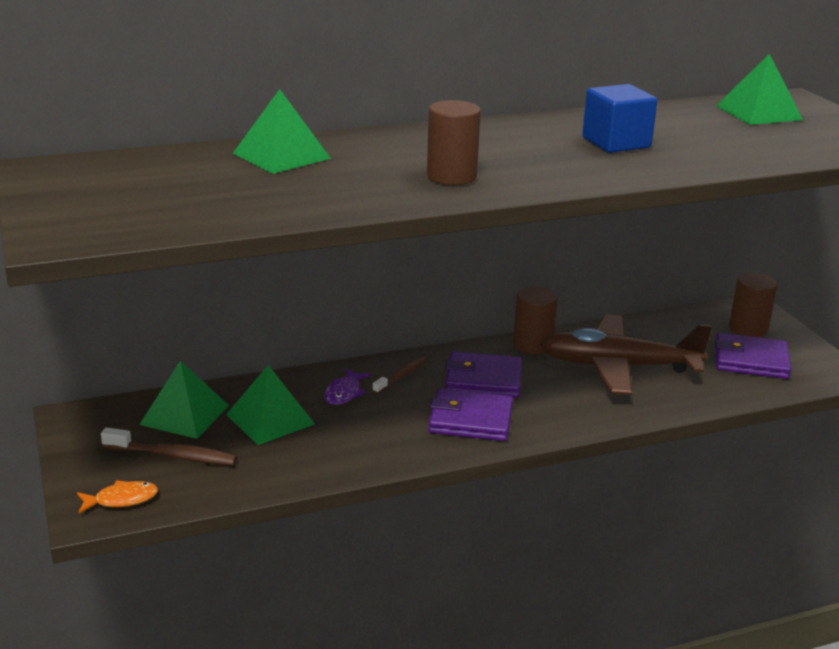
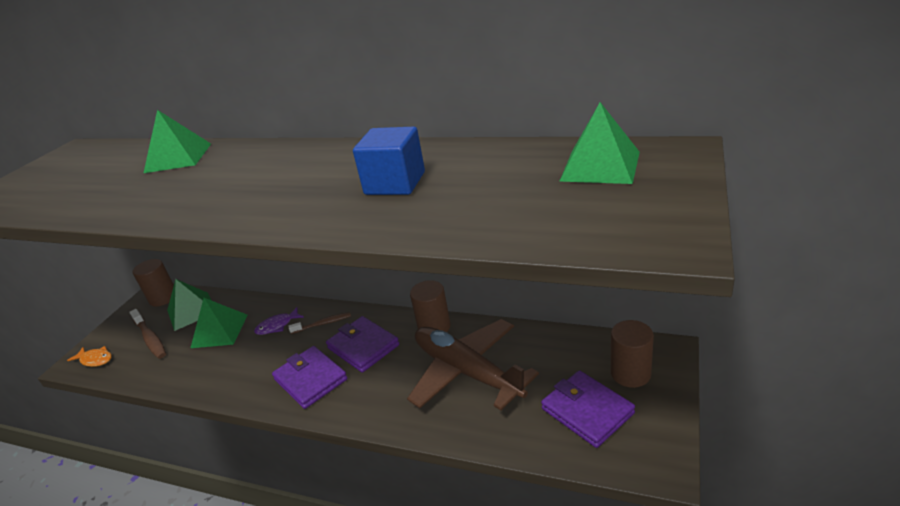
camera: 45 degrees right, 5 degrees up
brown cylinder [427,100,481,185] -> brown cylinder moved to [133,259,174,307]

